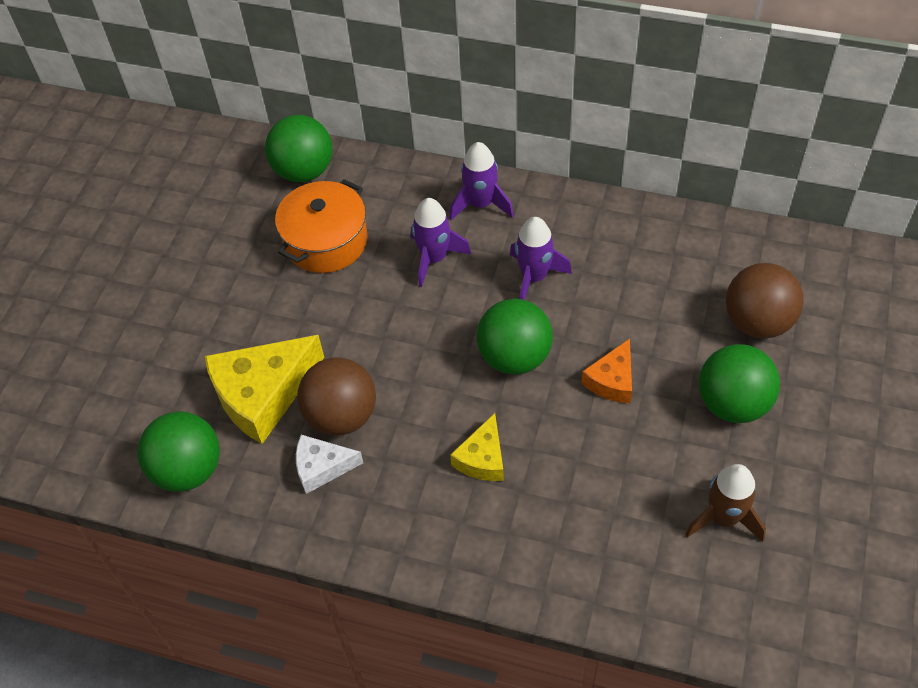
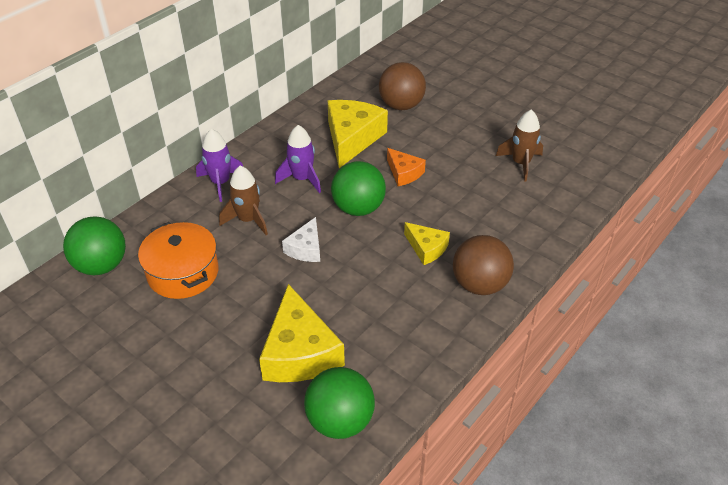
camera: 70 degrees left, 10 degrees down
white cheese [296,435,363,494] -> white cheese moved to [282,217,320,262]
brown ball [298,357,376,436] -> brown ball moved to [453,235,514,295]
purple rocket [411,198,471,287] -> brown rocket [219,166,268,235]
green ball [699,344,780,423] -> none
none -> yellow cheese [328,100,388,168]

